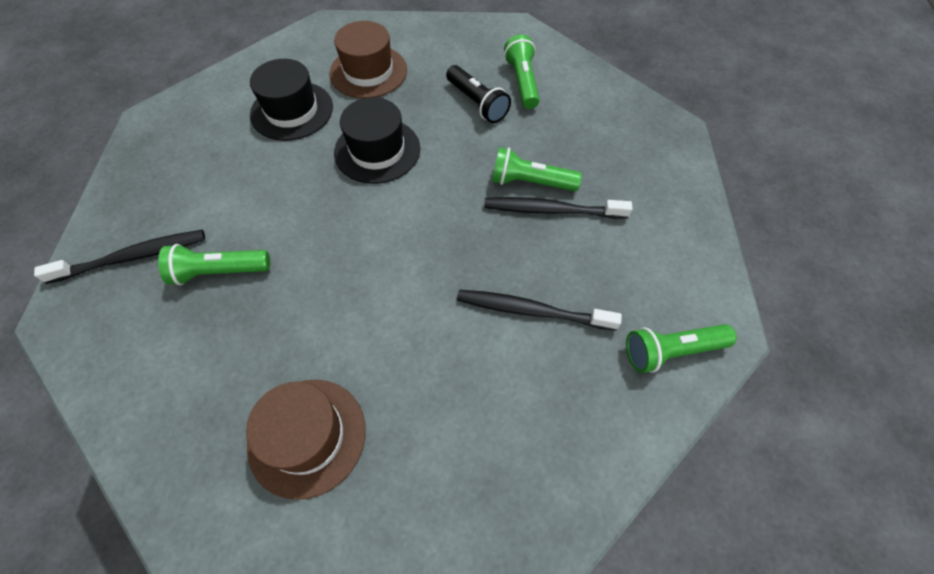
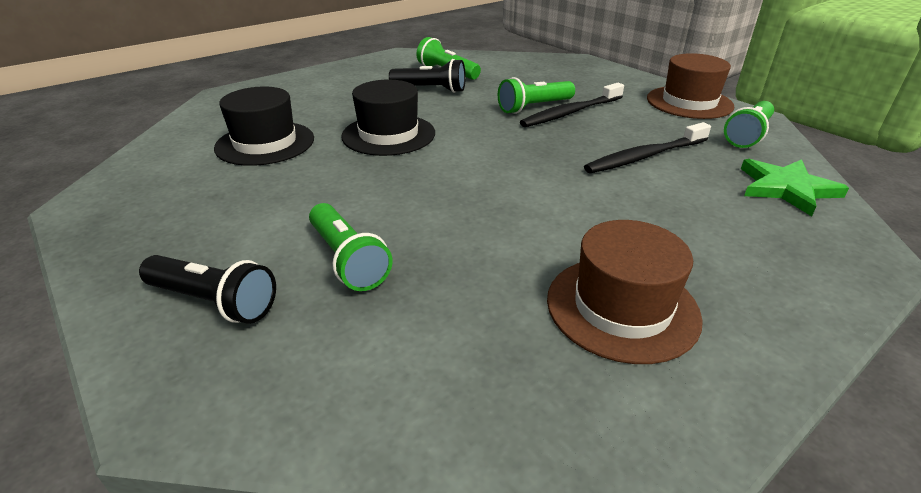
camera: 40 degrees left, 25 degrees down
black toothbrush [34,230,205,284] -> black flashlight [139,255,276,324]
green flashlight [158,244,270,285] -> green flashlight turned 75 degrees counterclockwise [309,203,393,291]
brown hat [329,21,407,99] -> brown hat moved to [647,53,735,119]
none -> green star [741,159,849,216]

